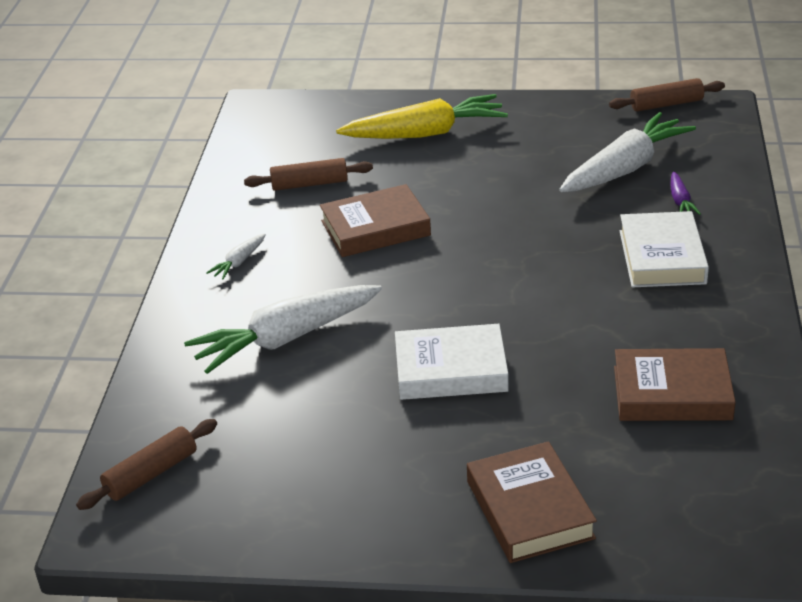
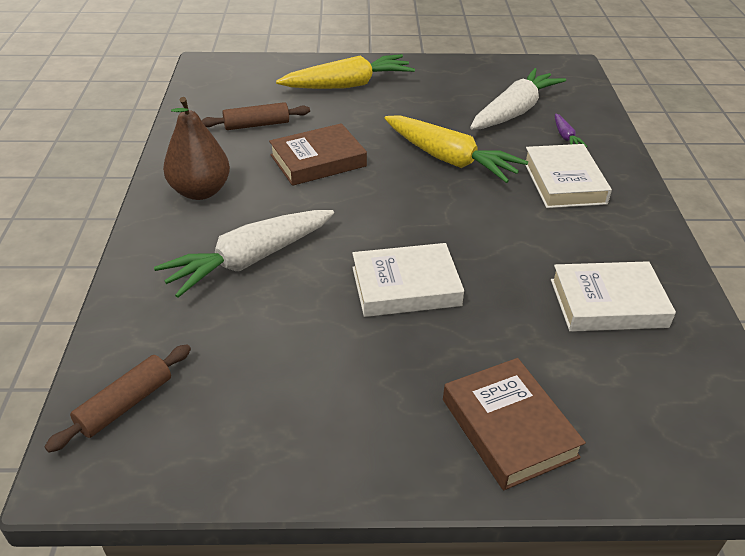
camera: 10 degrees left, 5 degrees up
white carrot [206,234,266,280] -> brown pear [163,97,230,200]
brown rolling pin [609,78,725,112] -> none
brown book [614,348,736,421] -> white book [551,261,676,332]
none -> yellow carrot [384,115,528,183]

